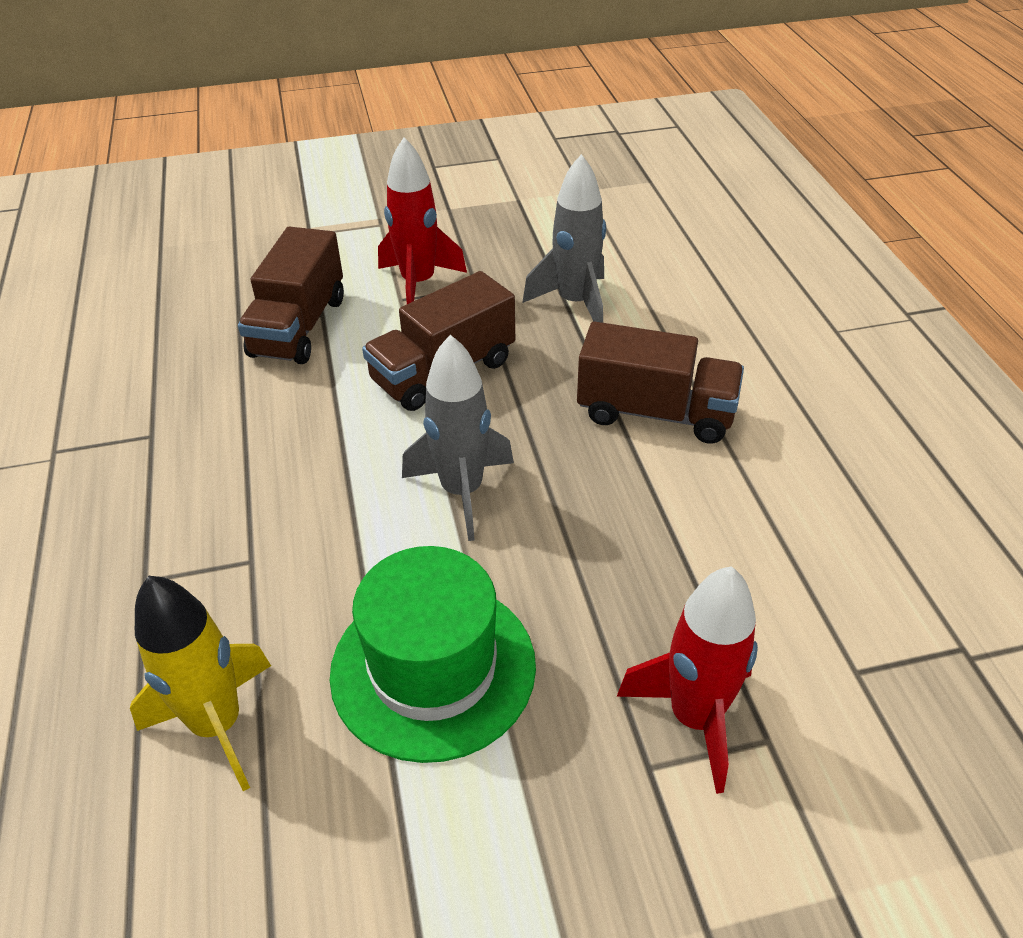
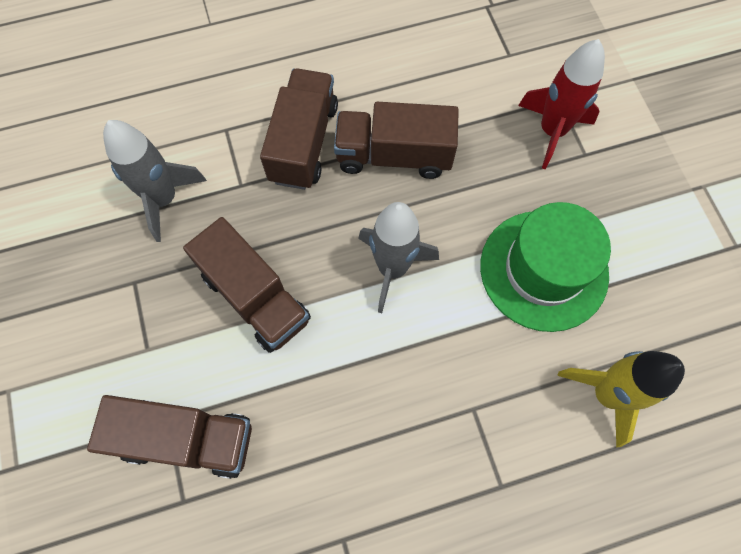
camera: 95 degrees left, 25 degrees up
red rocket [378,137,467,304] -> none
none -> brown truck [334,102,459,179]

